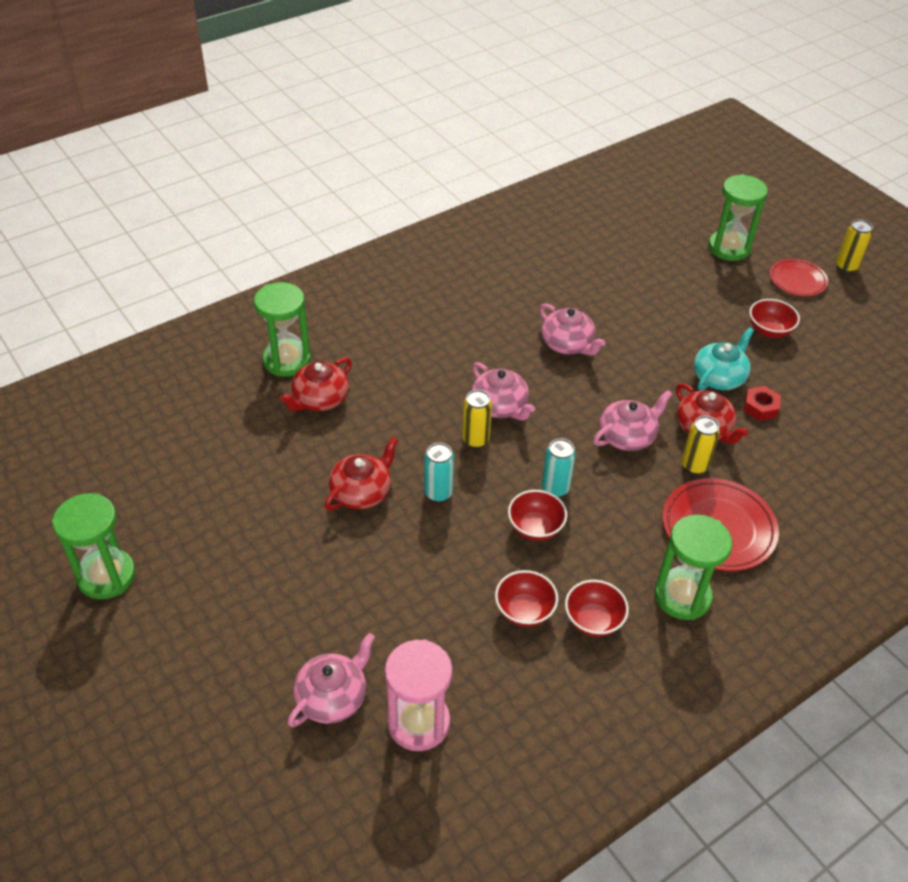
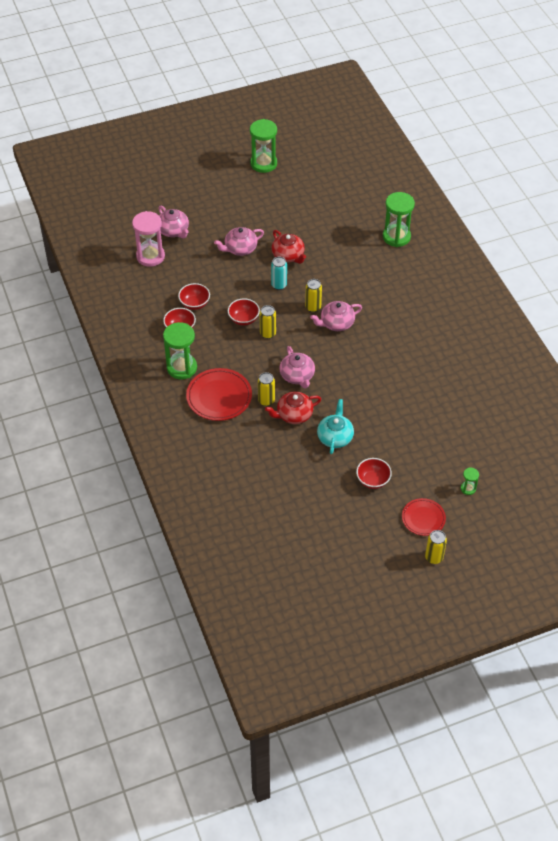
camera: 105 degrees right, 5 degrees up
red teapot [280,357,352,411] -> none
pink teapot [540,303,606,355] -> pink teapot moved to [214,227,264,256]
turquoise can [542,438,576,497] -> yellow can [260,305,276,339]
turquoise teapot [694,327,754,391] -> turquoise teapot turned 135 degrees counterclockwise [317,399,354,454]
green hourglass [708,174,768,261] -> green hourglass [461,468,479,495], size x0.47
red nut [744,386,781,421] -> none

